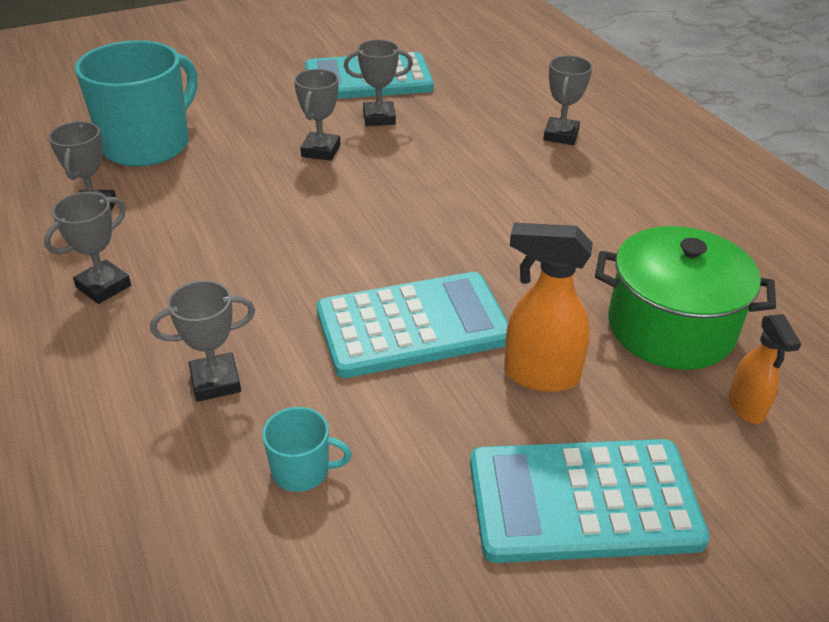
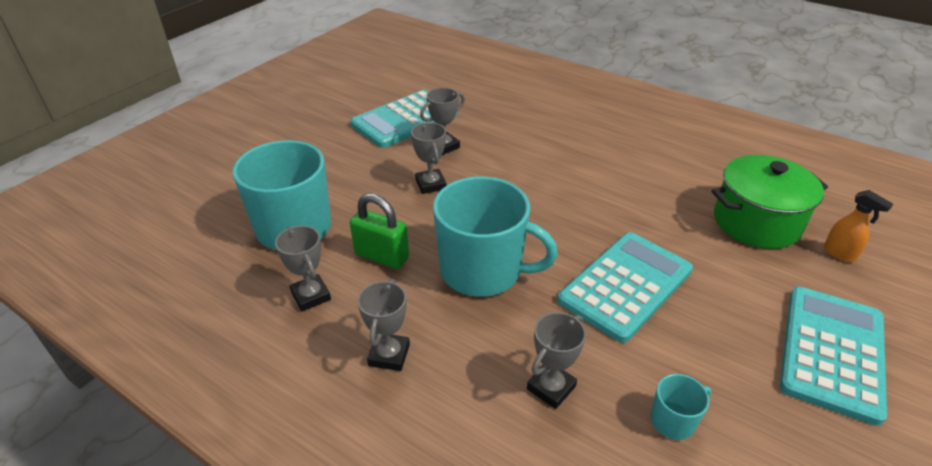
camera: 30 degrees left, 0 degrees up
turquoise calculator [470,439,710,563] -> turquoise calculator turned 150 degrees clockwise [780,287,887,426]
orange spray bottle [504,223,593,392] -> none
grey trophy [543,56,592,145] -> none
none -> green padlock [350,193,409,269]
none -> turquoise mug [433,177,558,297]

